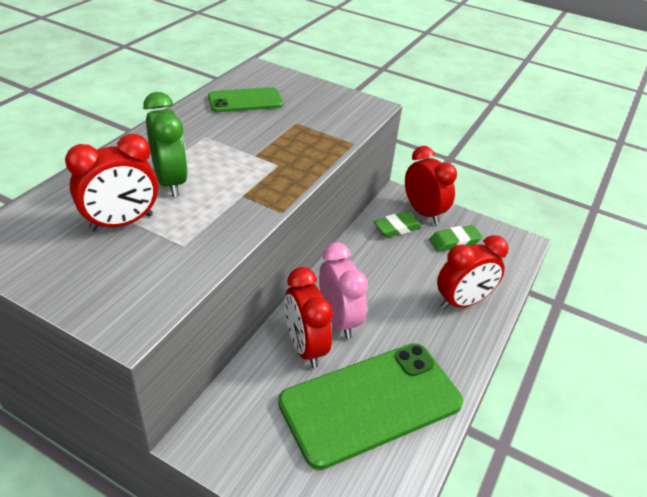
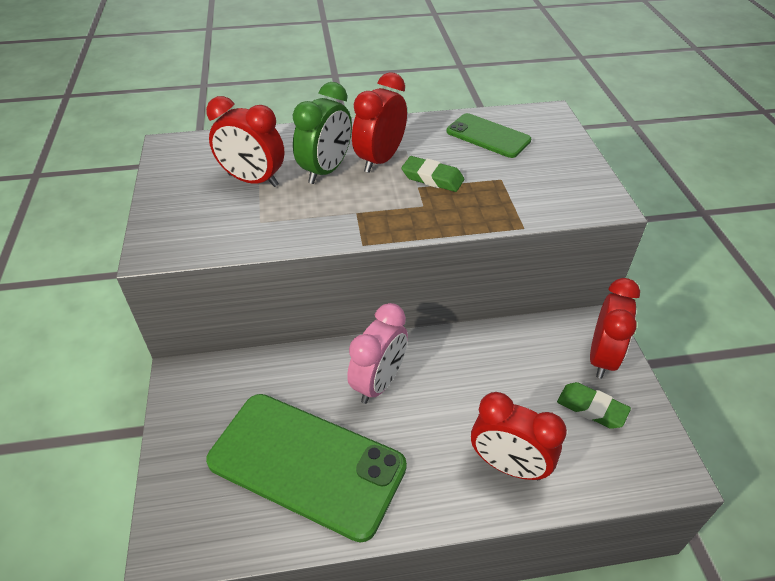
camera: 55 degrees right, 5 degrees up
red clock [285,267,333,368] -> red clock moved to [352,72,407,173]
green eraser [373,212,422,237] -> green eraser moved to [401,156,464,192]

